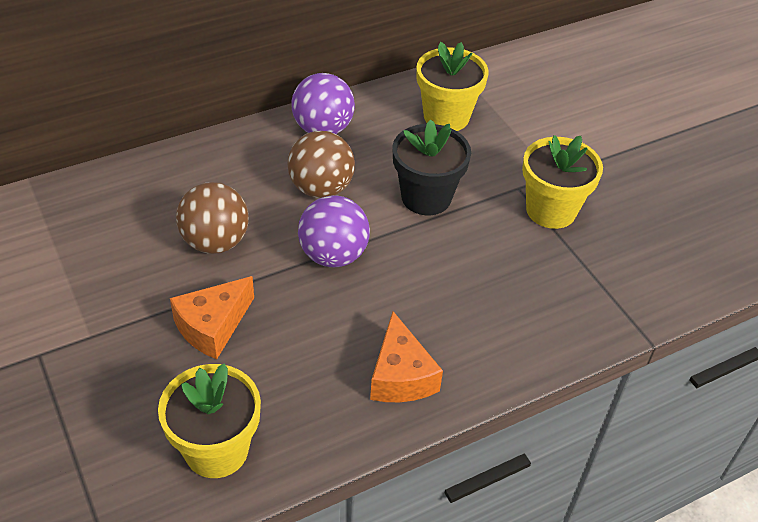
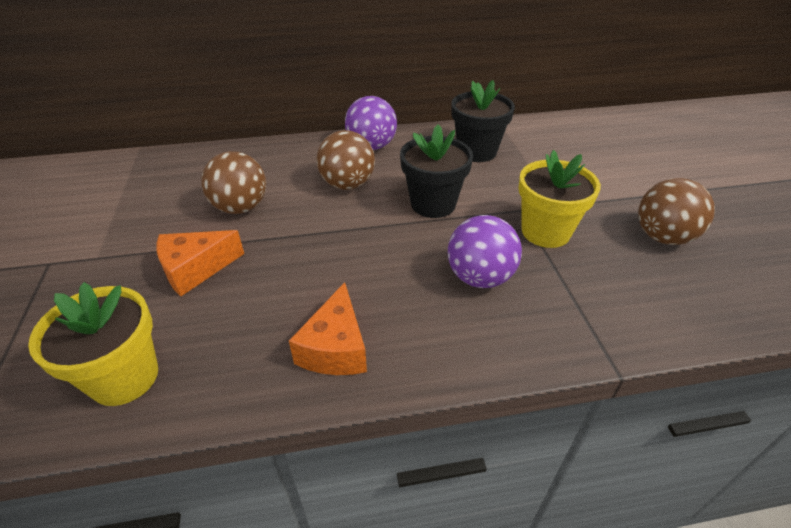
camera: 20 degrees right, 5 degrees down
purple ball [298,195,370,267] -> purple ball moved to [448,215,522,288]
yellow flower pot [416,42,489,131] -> black flower pot [451,80,515,162]
none -> brown ball [638,178,715,245]

